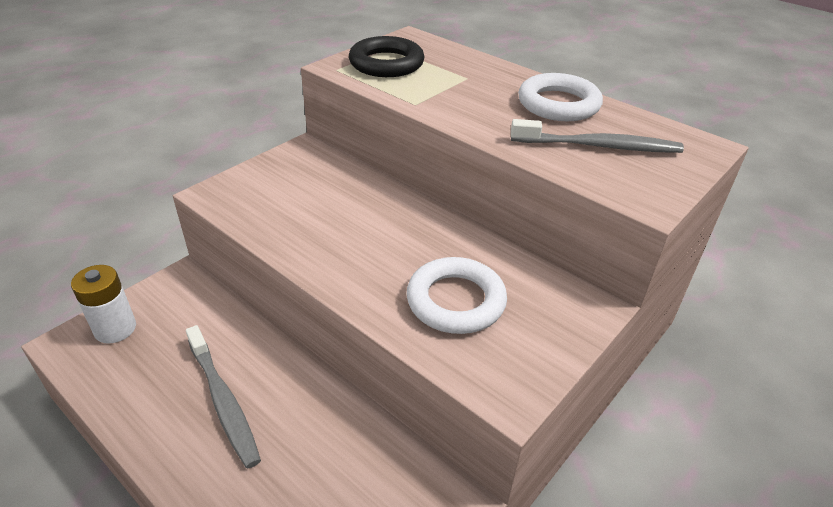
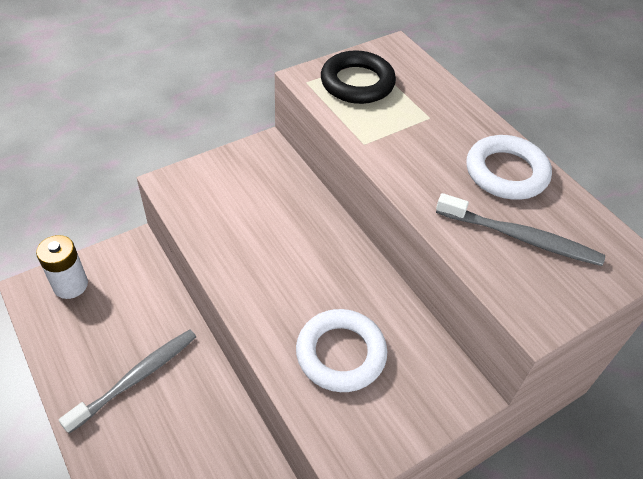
camera: 15 degrees right, 10 degrees up
grey toothbrush [186,325,261,469] -> grey toothbrush turned 120 degrees counterclockwise [59,329,196,434]

